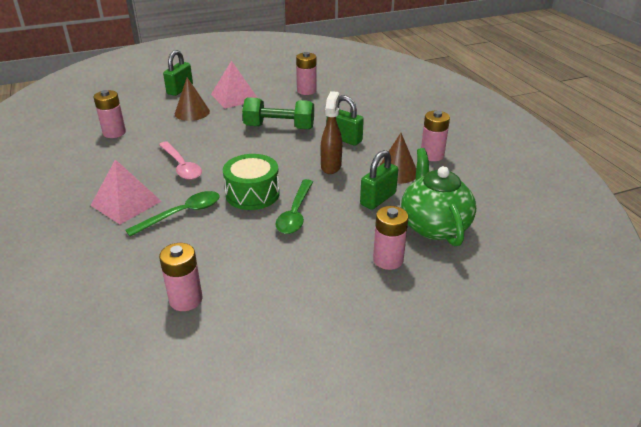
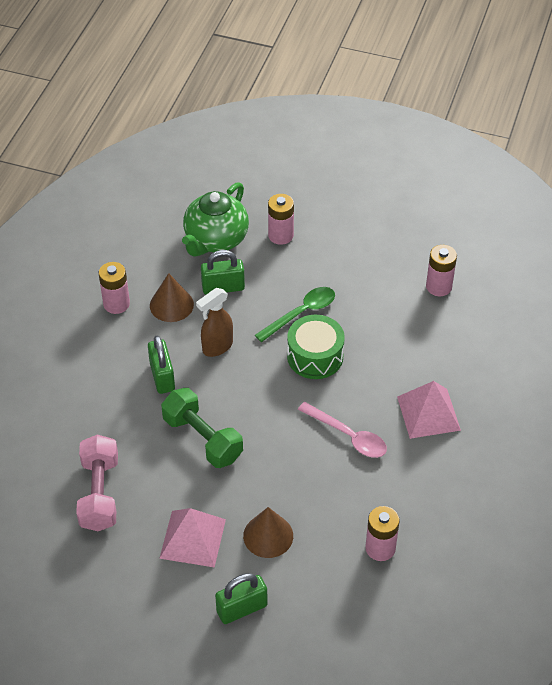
camera: 140 degrees left, 15 degrees up
green spoon [125,191,220,237] -> none
pink spoon [159,141,202,180] -> pink spoon turned 120 degrees clockwise [298,402,387,458]
pink battery [296,52,317,95] -> pink dumbbell [76,435,118,531]

